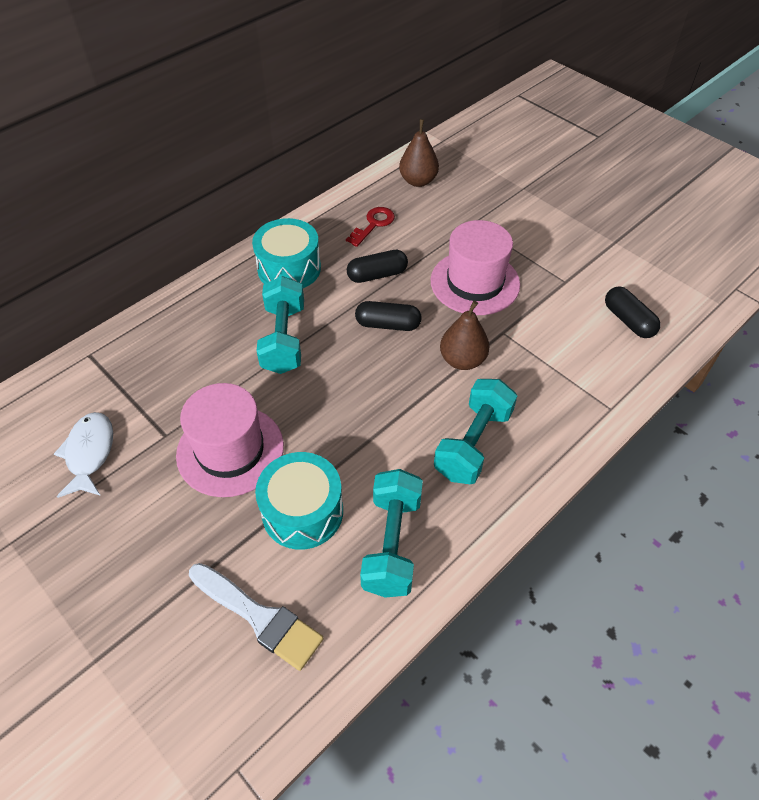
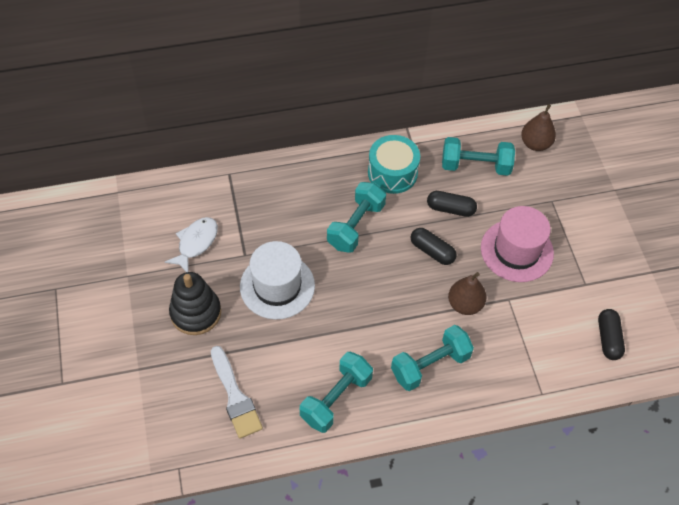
camera: 30 degrees right, 5 degrees up
pink hat [176,383,284,497] -> white hat [240,241,315,319]
turquoise drum [255,452,343,550] -> none
red key [346,207,395,247] -> turquoise dumbbell [442,137,515,176]
none -> black stacking toy [169,272,221,335]

